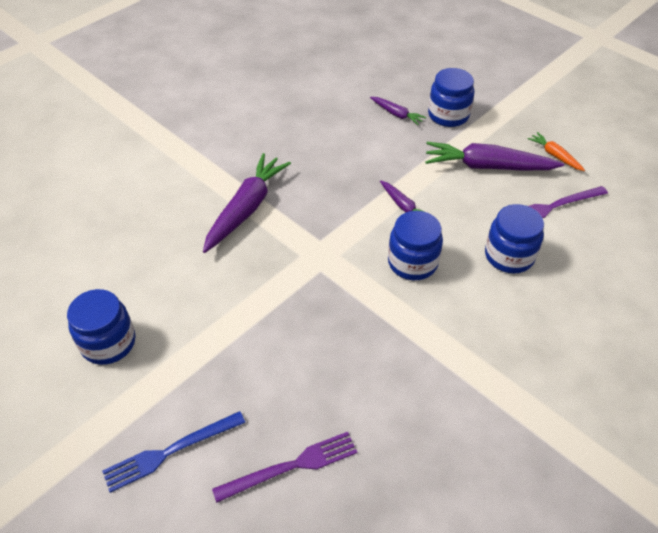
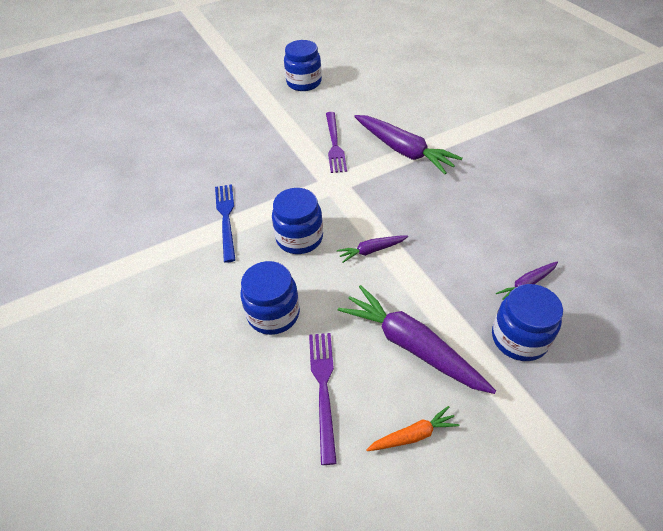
camera: 110 degrees right, 0 degrees up
blue fork [102,411,245,493] -> blue fork moved to [215,184,236,263]
purple fork [212,432,357,503] -> purple fork moved to [326,112,347,173]
purple carrot [425,142,564,170] -> purple carrot turned 75 degrees counterclockwise [338,285,496,394]

